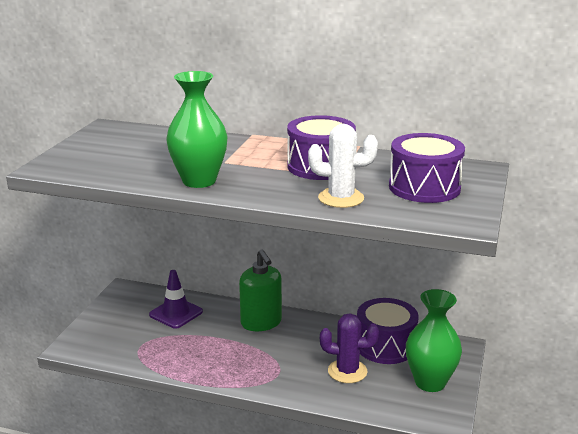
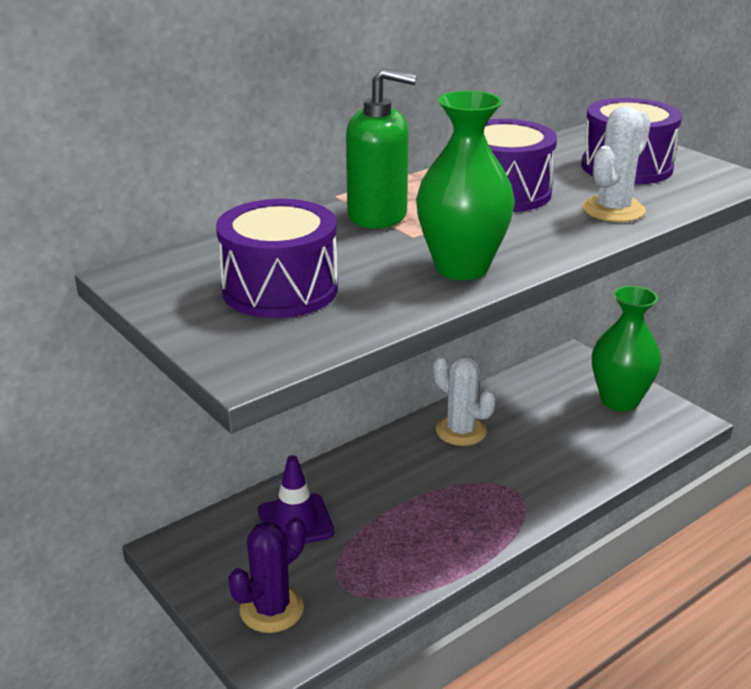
camera: 55 degrees left, 5 degrees up
green soap dispenser [239,249,282,331] -> green soap dispenser moved to [346,68,417,229]
purple cactus [320,314,379,383] -> purple cactus moved to [228,517,306,633]
purple drum [357,298,419,364] -> purple drum moved to [216,199,338,318]
none -> white cactus [433,356,496,446]

